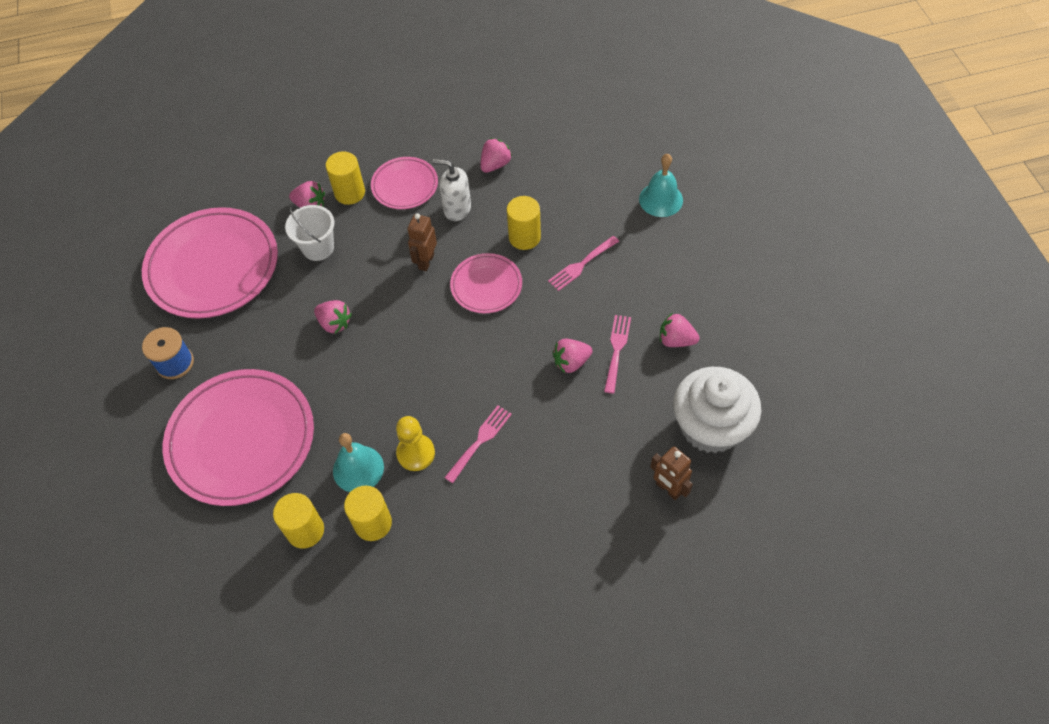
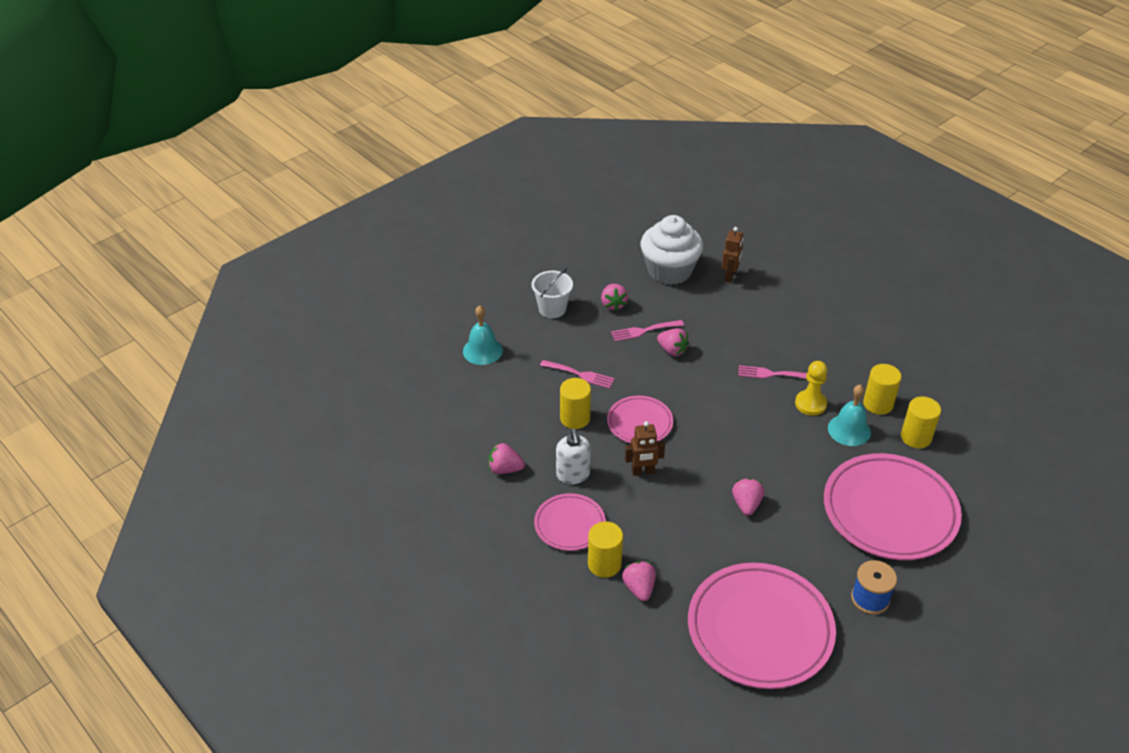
camera: 120 degrees left, 15 degrees down
white bucket [285,205,334,261] -> white bucket moved to [531,268,573,318]

